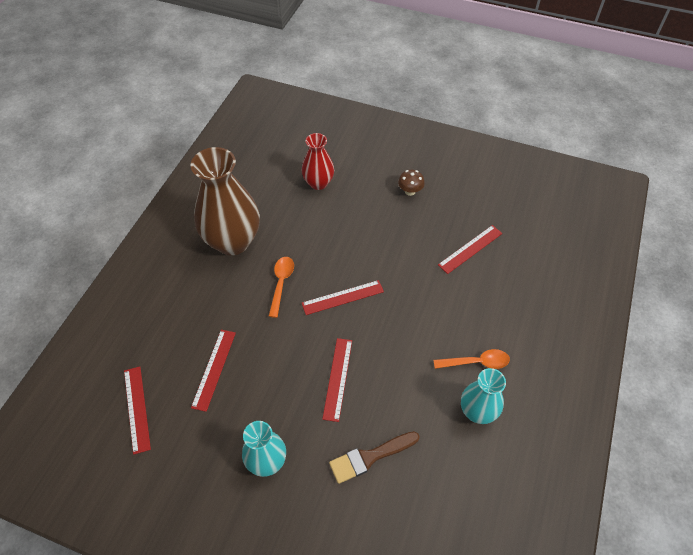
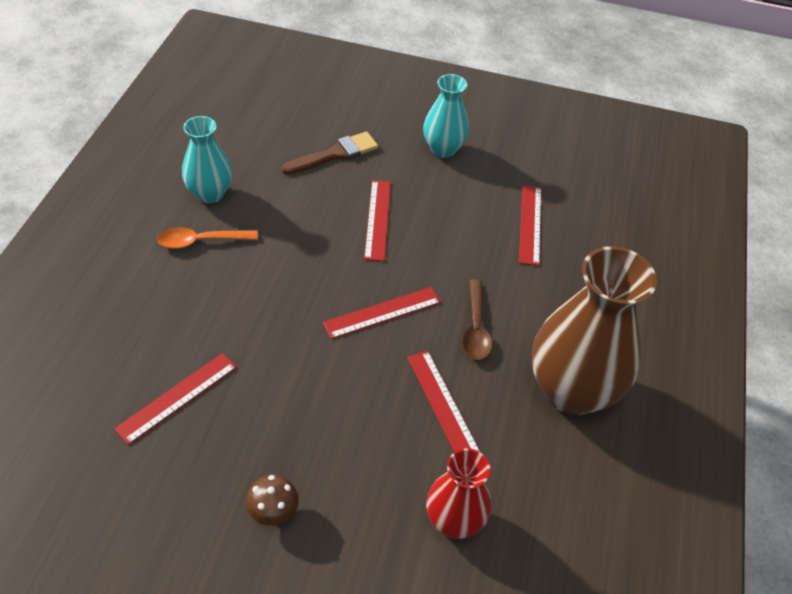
camera: 170 degrees right, 5 degrees down
red ruler [124,367,151,455] -> red ruler moved to [407,351,480,452]
orange spoon [269,257,294,318] -> brown spoon [462,279,492,360]

